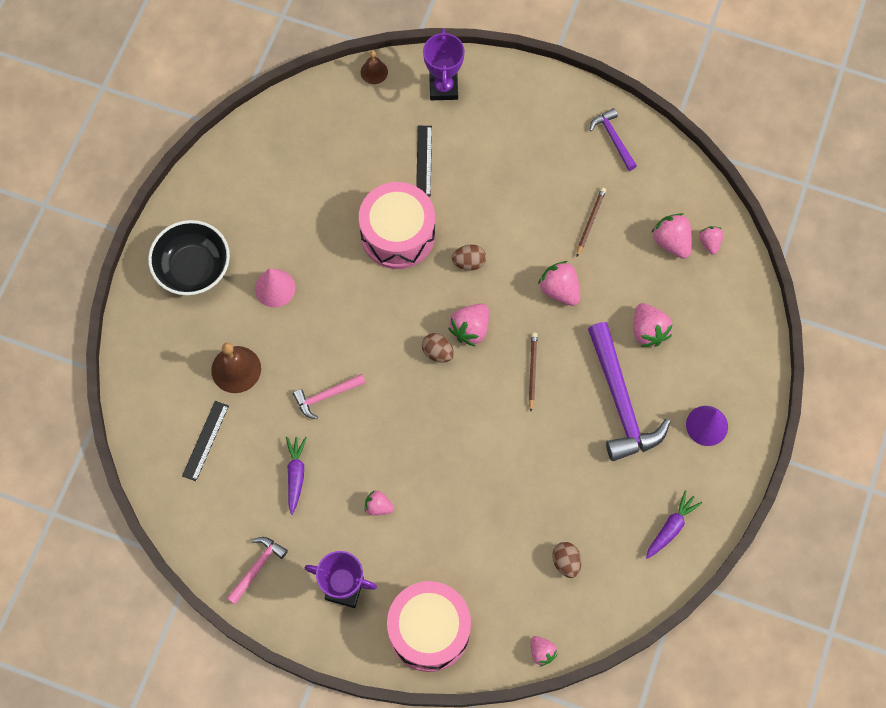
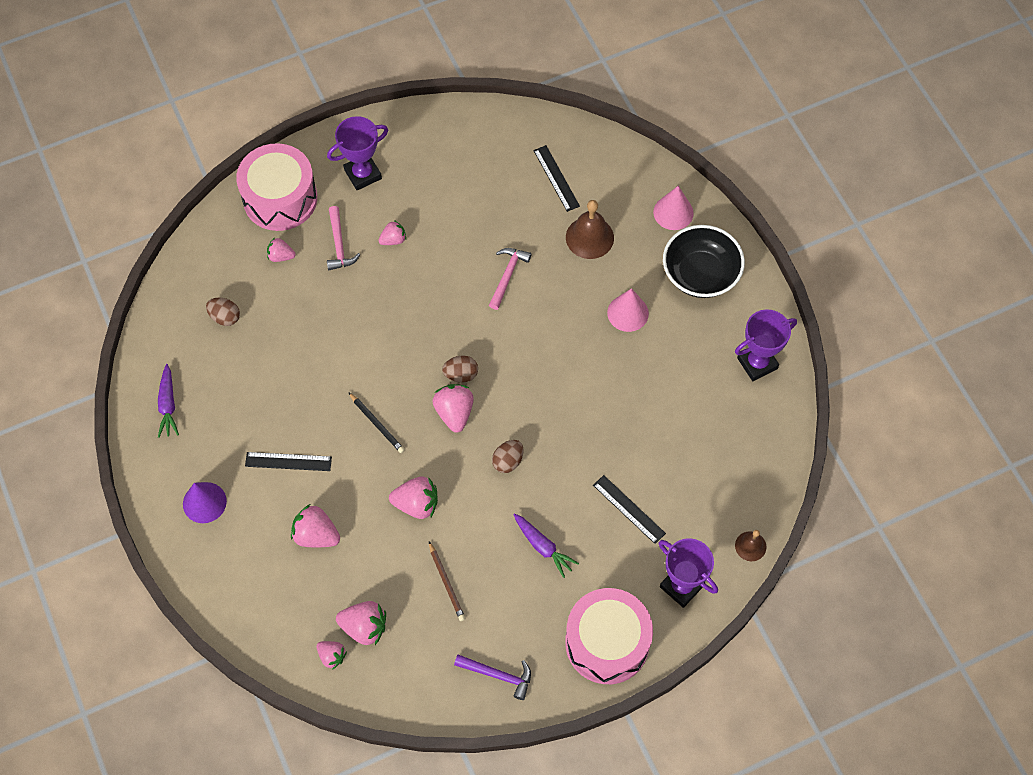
camera: 135 degrees right, 5 degrees down
pink hammer [227,537,288,605] -> pink hammer moved to [327,206,360,270]
purple carrot [286,437,307,515] -> purple carrot moved to [513,513,579,578]
pink drum [359,182,435,269] -> pink drum moved to [565,588,653,684]
brown pencil [529,333,537,411] -> black pencil [348,392,405,453]
pink strawberry [531,636,558,666] -> pink strawberry moved to [267,237,295,262]
purple hammer [588,322,670,461] -> black ruler [245,452,332,471]
none -> pink cone [653,186,694,230]
none -> purple trophy [735,309,797,381]

